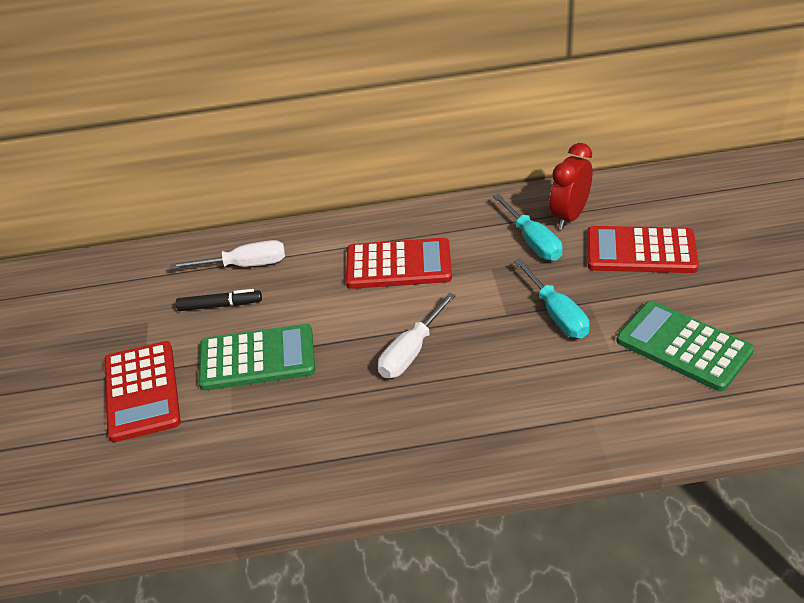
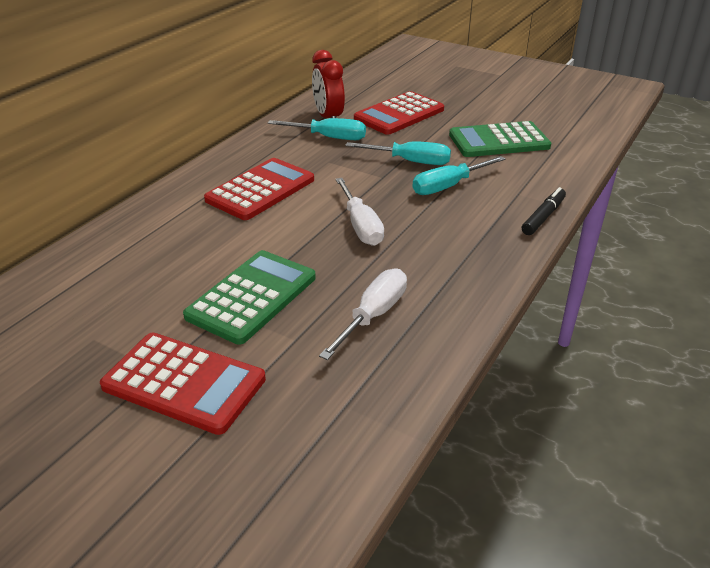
camera: 55 degrees left, 5 degrees down
white screwdriver [170,240,285,269] -> white screwdriver moved to [319,269,407,360]
black marker [176,289,262,311] -> black marker moved to [522,187,566,235]
none -> turquoise screwdriver [412,156,506,195]

